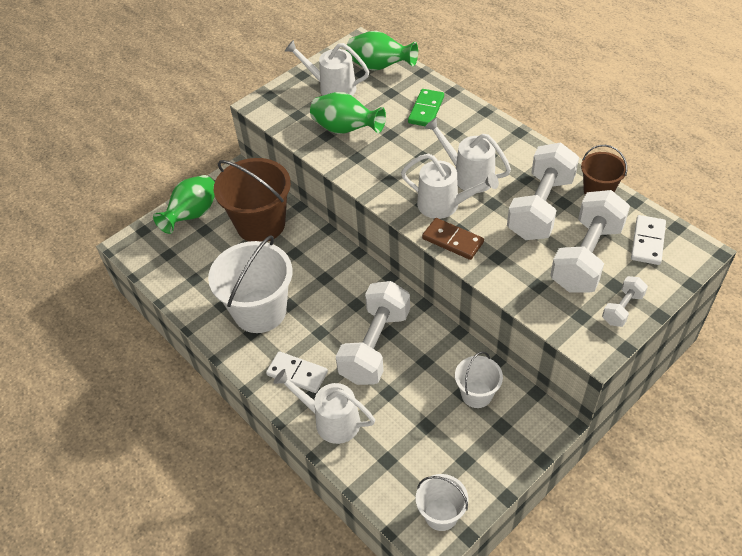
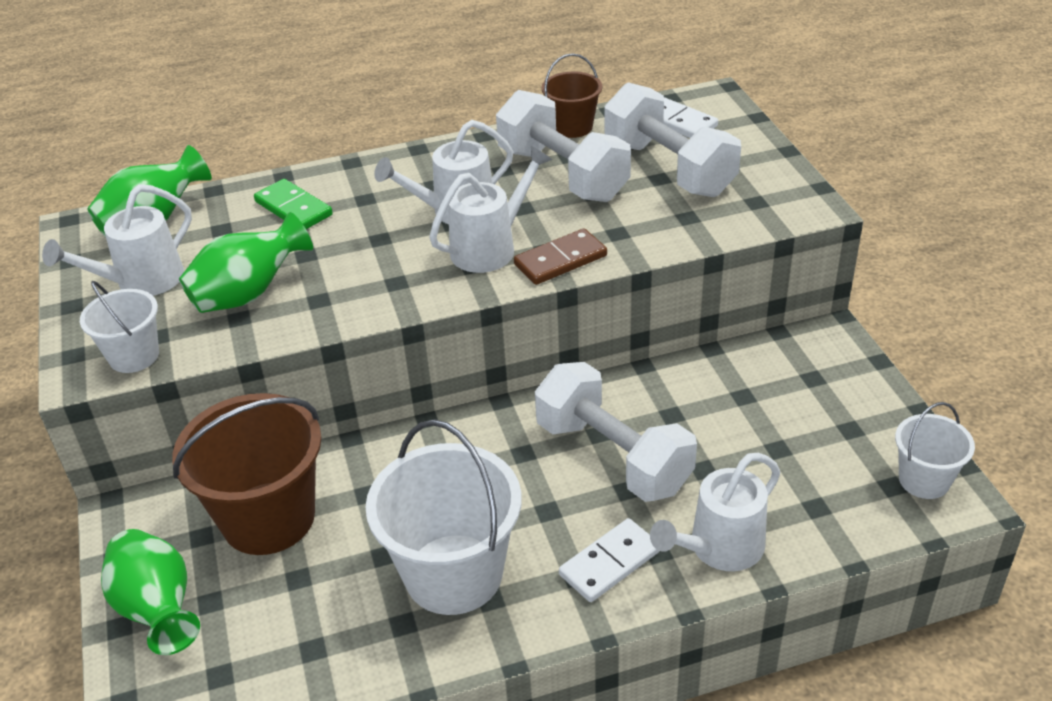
camera: 65 degrees left, 10 degrees down
white bucket [455,351,503,408] -> white bucket moved to [80,281,159,373]
white dumbbell [602,276,648,327] -> none

